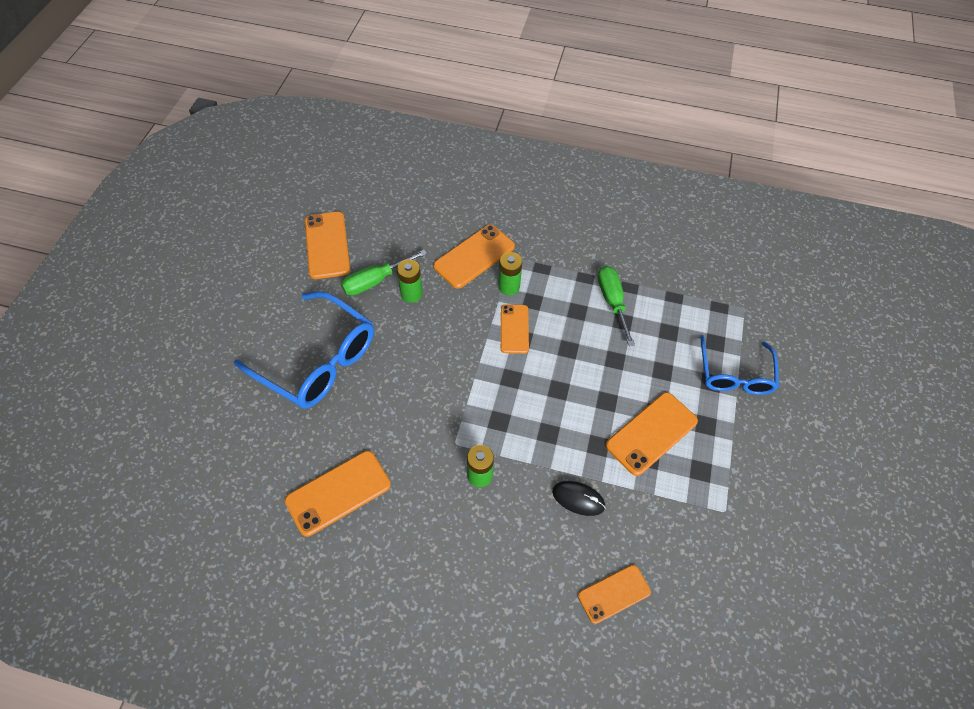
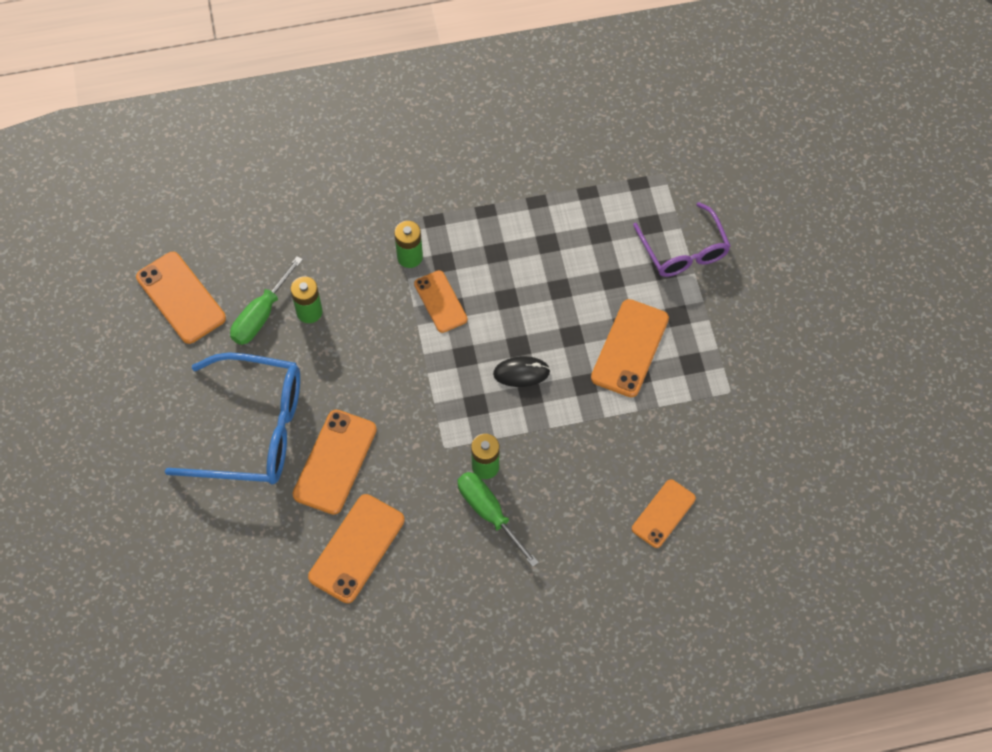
camera: 25 degrees left, 5 degrees up
orange phone [433,224,515,289] -> orange phone moved to [293,410,377,515]
black mouse [552,481,605,516] -> black mouse moved to [493,356,550,387]
green screwdriver [598,266,635,346] -> green screwdriver moved to [458,472,539,567]
blue glasses [700,335,779,395] -> purple glasses [633,202,731,277]

